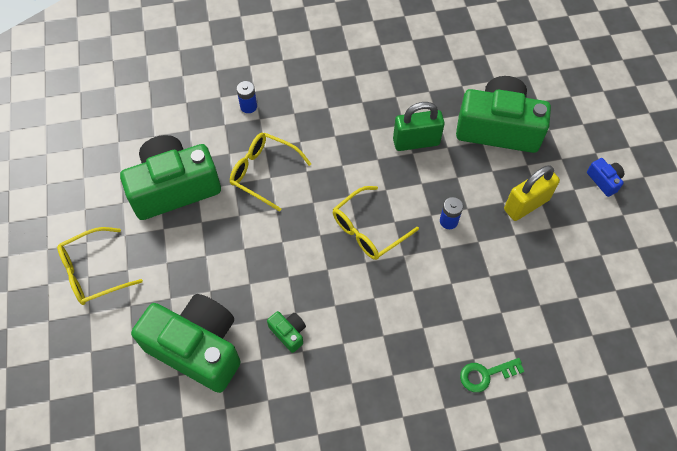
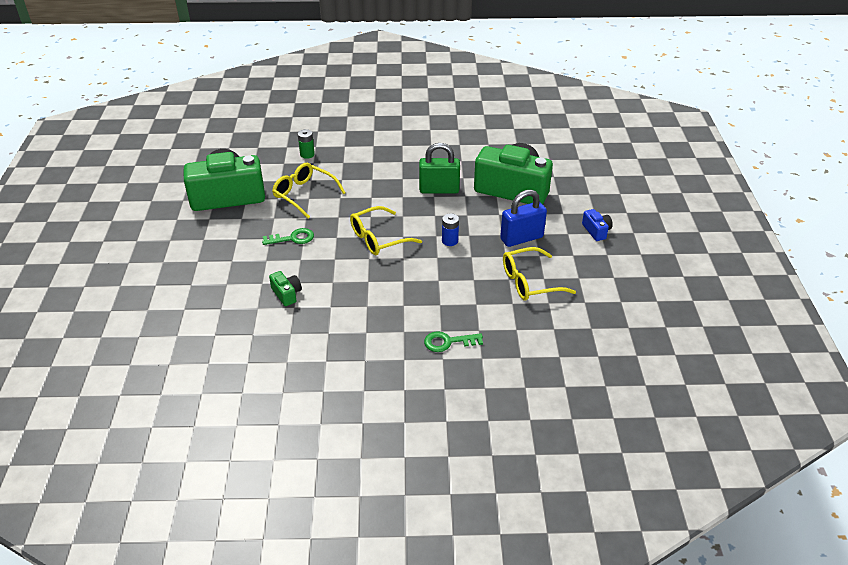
camera: 10 degrees right, 20 degrees down
yellow glasses [57,227,143,305] -> yellow glasses moved to [503,247,576,300]
green camera [131,294,241,393] -> none
blue battery [237,81,257,113] -> green battery [298,129,315,159]
yellow padlock [504,165,560,221] -> blue padlock [500,190,547,247]
none -> green key [262,228,314,245]

